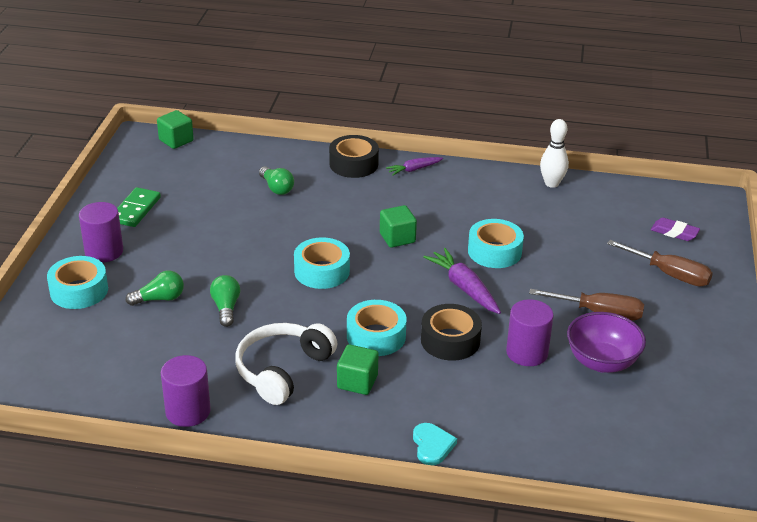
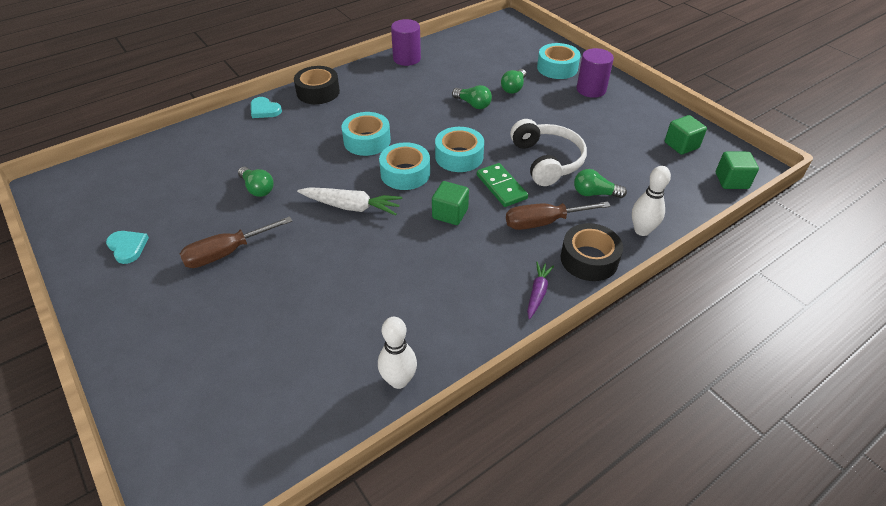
camera: 135 degrees right, 10 degrees up
green domino [117,187,161,227] -> green domino moved to [477,163,528,207]
white headphones [235,323,337,405] -> white headphones moved to [510,119,587,186]
green cube [337,344,379,395] -> green cube moved to [665,115,707,155]
black tape [421,304,482,361] -> black tape moved to [294,66,340,104]
purple carrot [423,248,501,314] -> white carrot [297,187,402,216]
turquoise tape [468,219,524,268] -> turquoise tape moved to [379,142,430,190]
purple cylinder [506,299,554,366] -> green light bulb [238,167,274,197]
purple bowl [567,312,646,373] -> none
brown screwdriver [607,240,713,287] -> brown screwdriver moved to [506,202,611,230]
purple eraser [651,218,700,241] -> none
none -> turquoise heart [106,231,149,264]
none -> white bowling pin [632,166,671,236]

